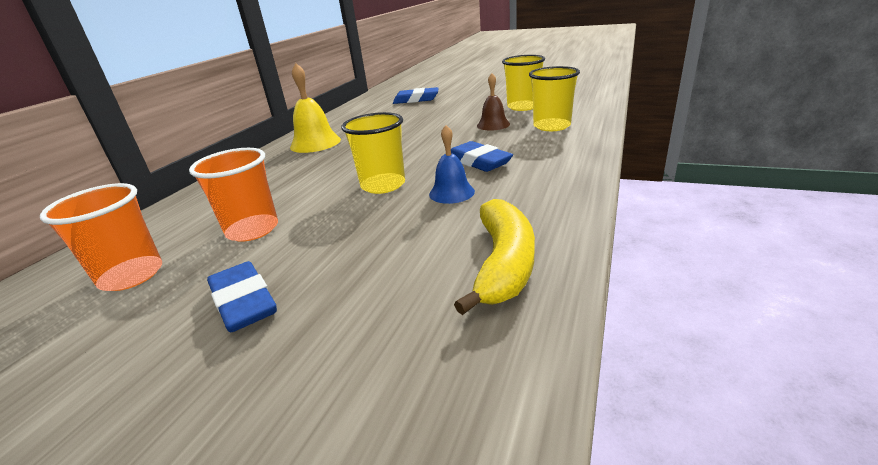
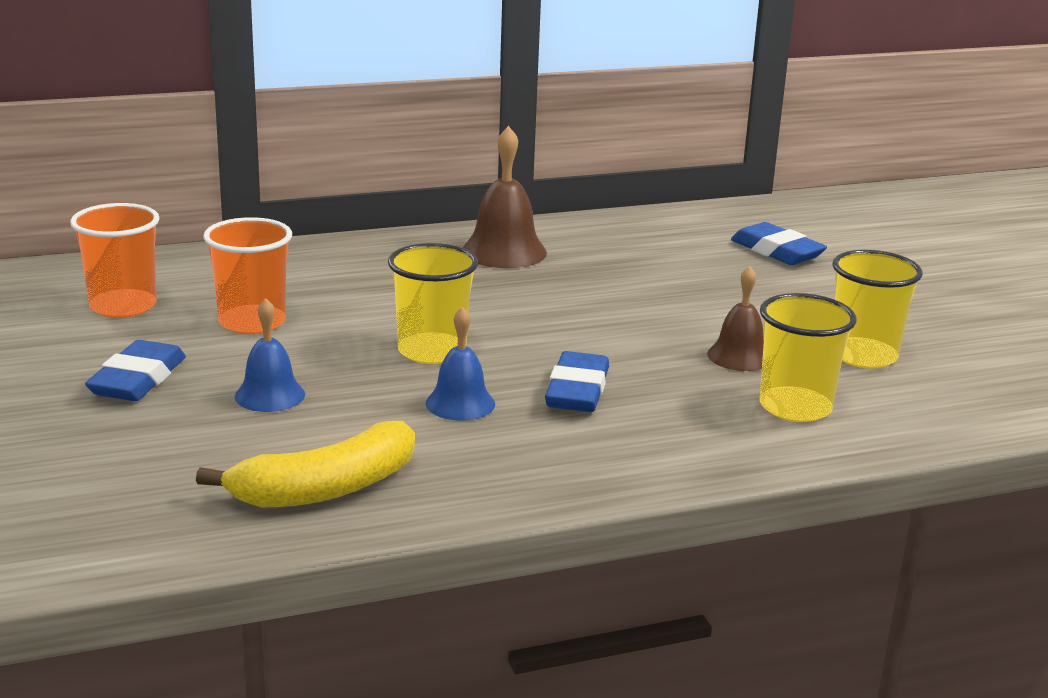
camera: 45 degrees right, 5 degrees down
yellow bell [290,63,341,153] -> brown bell [463,126,547,268]
none -> blue bell [235,298,305,412]

